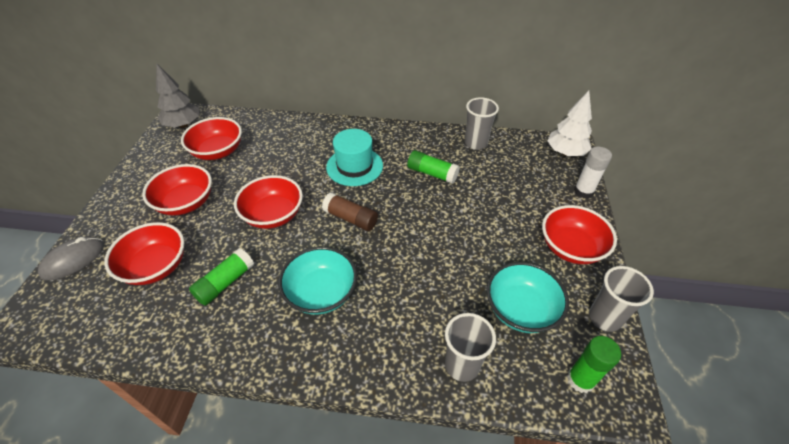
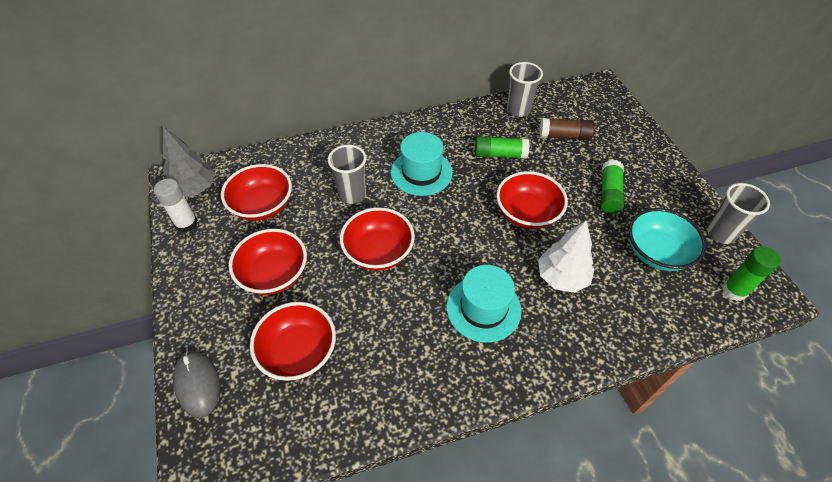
camera: 25 degrees left, 5 degrees up
grey mouse [38,236,104,280] -> grey mouse turned 45 degrees counterclockwise [173,351,220,418]
green glue stick [189,248,254,306] -> green glue stick moved to [601,160,624,214]
turquoise bowl [278,246,357,315] -> turquoise hat [446,265,522,343]
brown glue stick [322,193,378,231] -> brown glue stick moved to [539,118,594,140]
grey cup [445,313,496,382] -> grey cup moved to [328,145,366,204]
red bowl [542,205,617,264] -> red bowl moved to [496,171,568,229]
white tree [547,91,592,156] -> white tree moved to [538,220,595,293]
white glue stick [574,147,612,199] -> white glue stick moved to [154,178,198,233]

